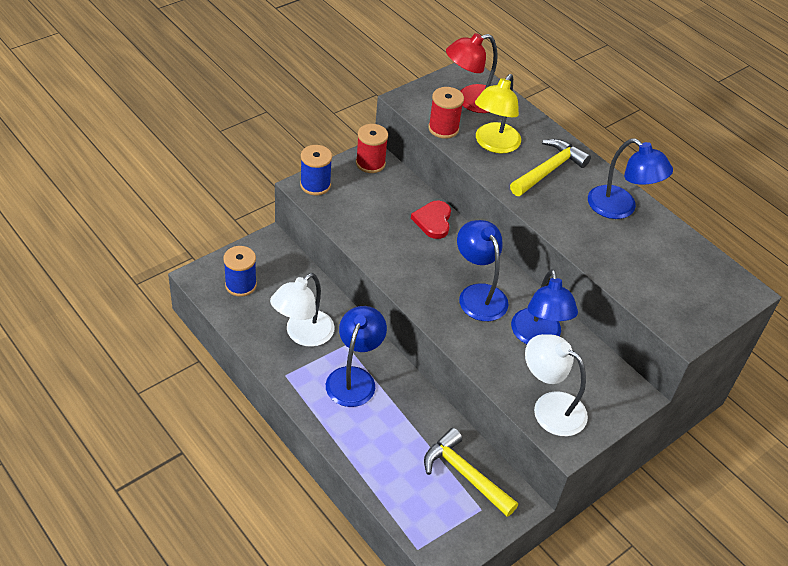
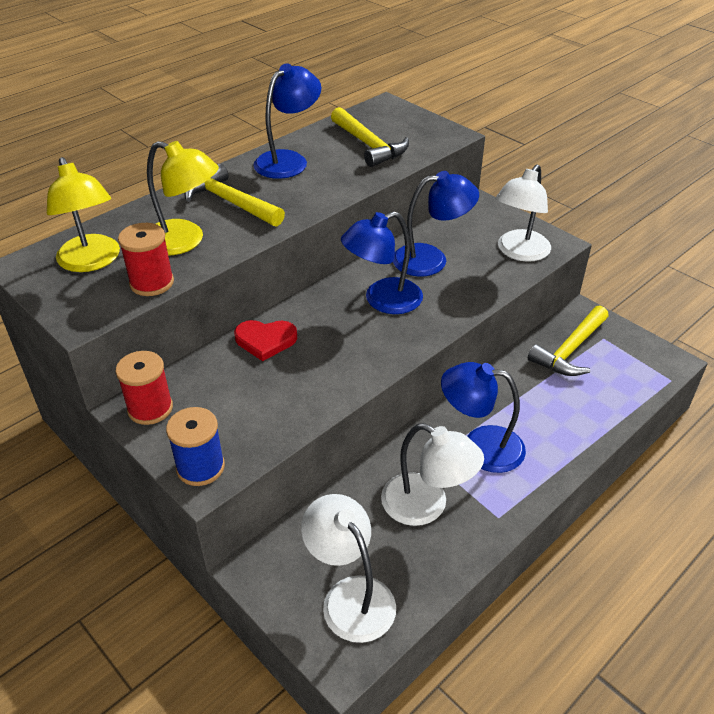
camera: 90 degrees left, 5 degrees down
blue spool [223,246,257,297] -> white lamp [301,494,396,643]
red lamp [446,33,498,113] -> yellow lamp [47,157,120,272]
none -> yellow hammer [331,107,409,167]

